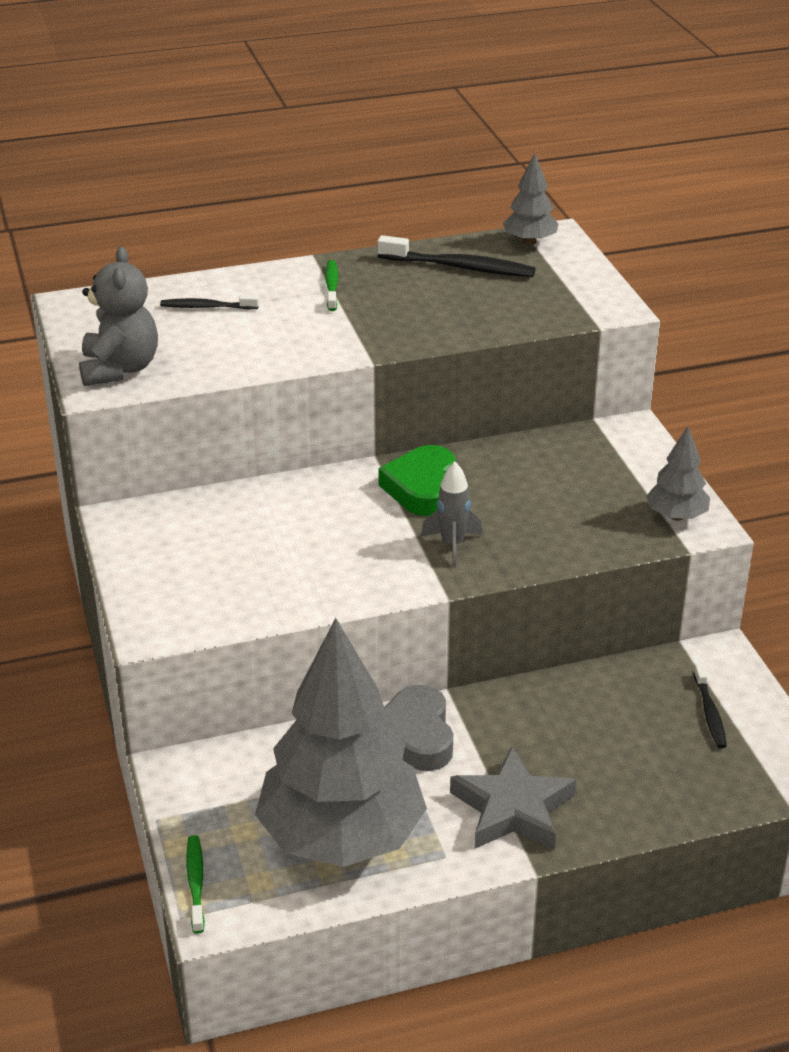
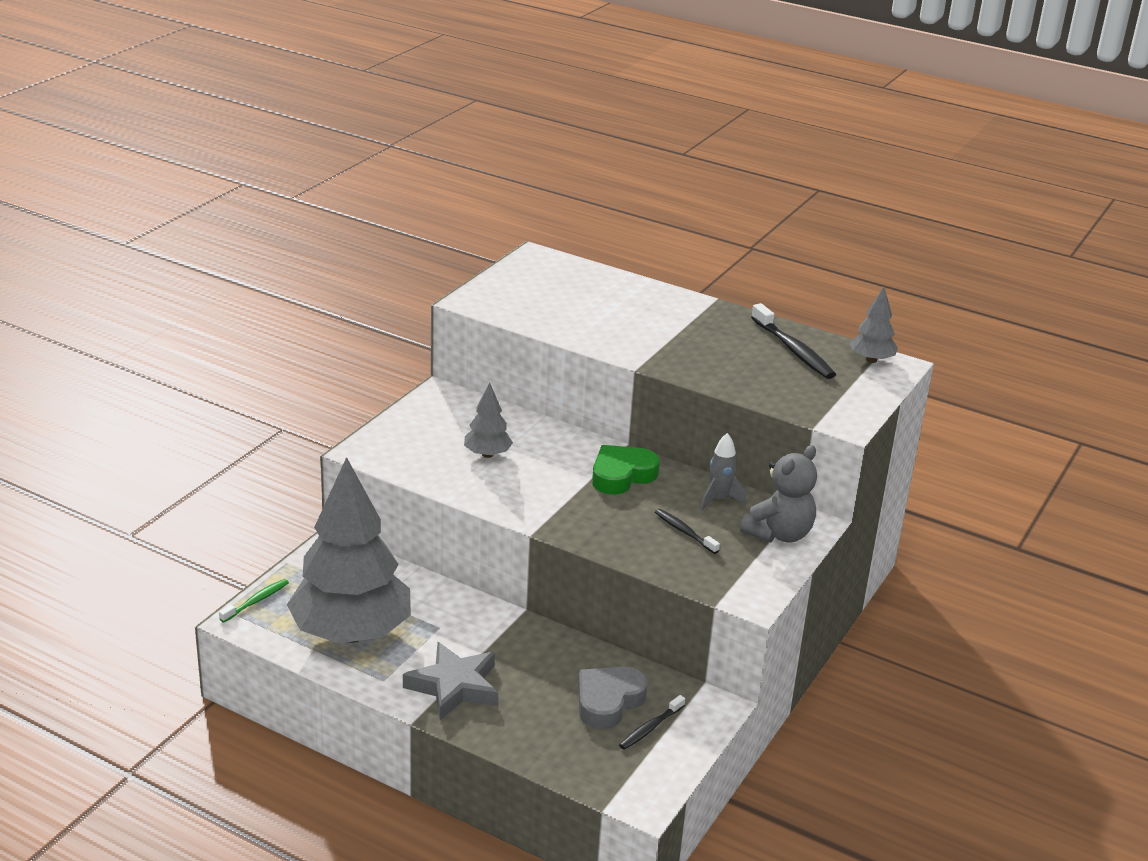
camera: 45 degrees right, 5 degrees down
grey teddy bear [79,247,158,386] -> grey teddy bear moved to [740,445,817,542]
black toothbrush [160,295,259,309] -> black toothbrush moved to [655,509,720,554]
green toothbrush [325,260,338,311] -> none
grey heart [381,685,453,771] -> grey heart moved to [578,667,648,729]
grey rocket [421,462,483,567] -> grey rocket moved to [700,433,746,510]
grey tree [646,426,710,521] -> grey tree moved to [464,382,513,458]

